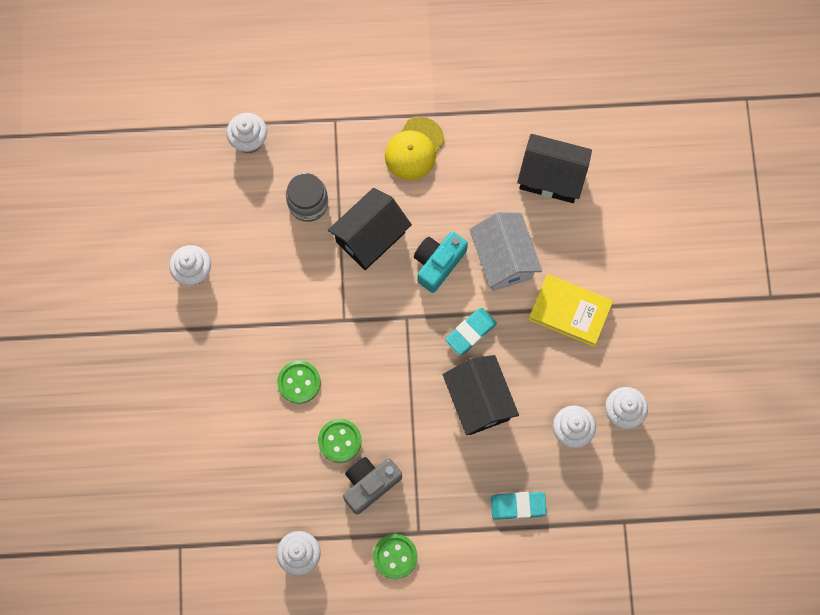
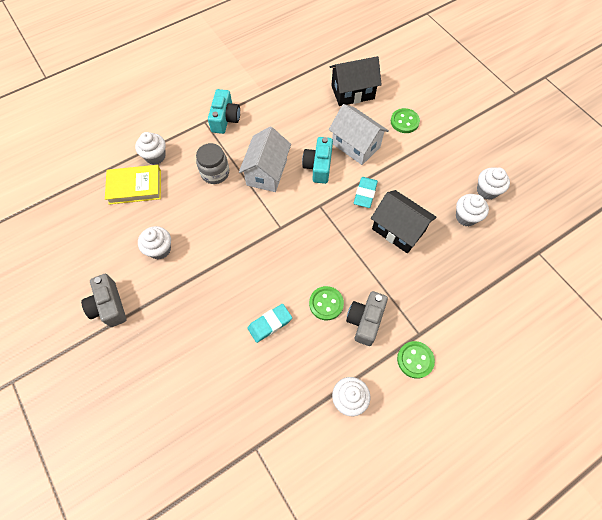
camera: 30 degrees left, 10 degrees down
green button [277,360,321,404] -> green button moved to [391,108,420,133]
black house [328,188,412,270] -> white house [239,126,291,192]
yellow cap [385,117,445,180] -> none
turquoise eraser [491,492,547,520] -> turquoise eraser moved to [247,304,292,343]
yellow book [528,274,613,347] -> yellow book moved to [105,165,161,205]
none -> grey camera [81,274,126,327]
none -> turquoise camera [208,89,240,134]

